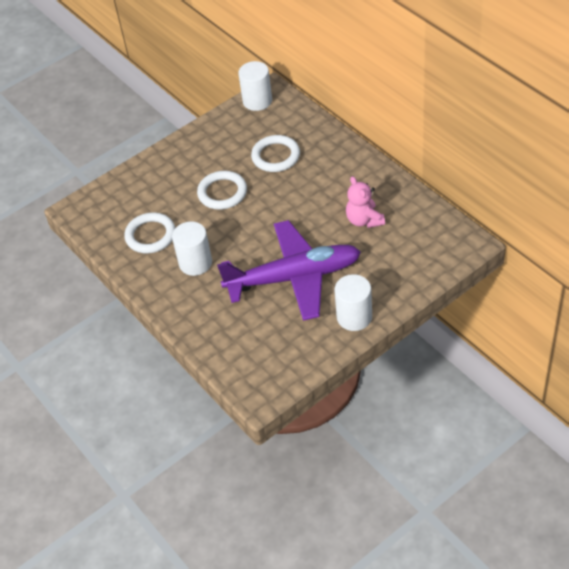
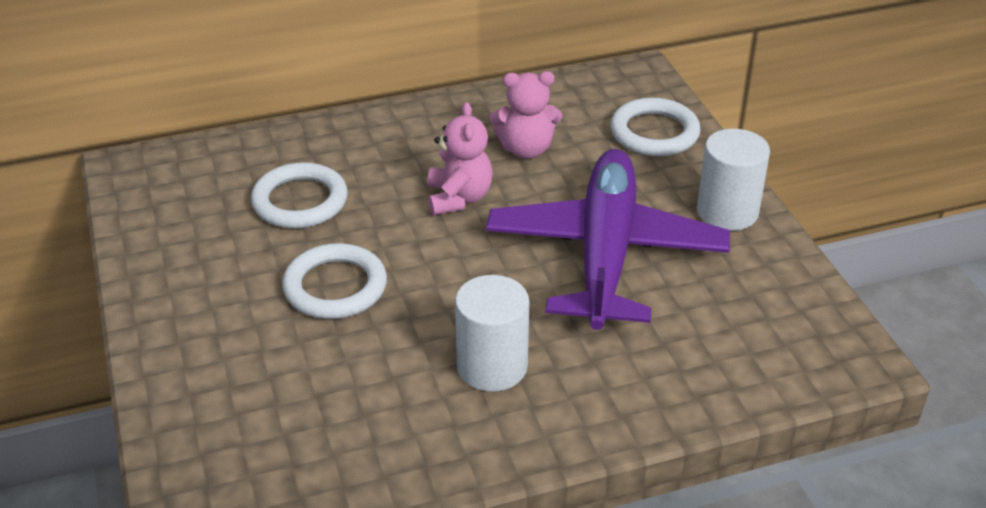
camera: 75 degrees left, 10 degrees down
white ring [124,212,175,253] -> white ring moved to [610,98,701,156]
white cylinder [238,61,272,111] -> none
none -> pink teddy bear [427,102,493,215]

